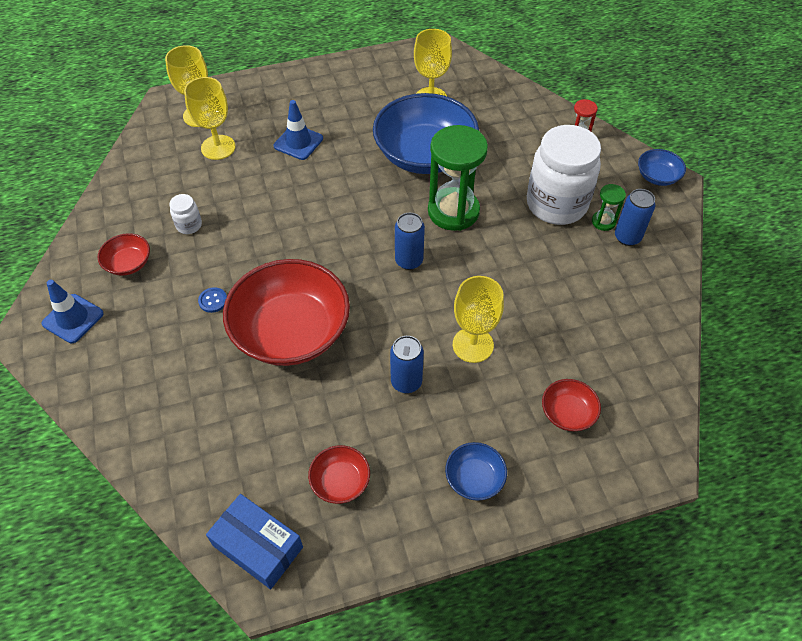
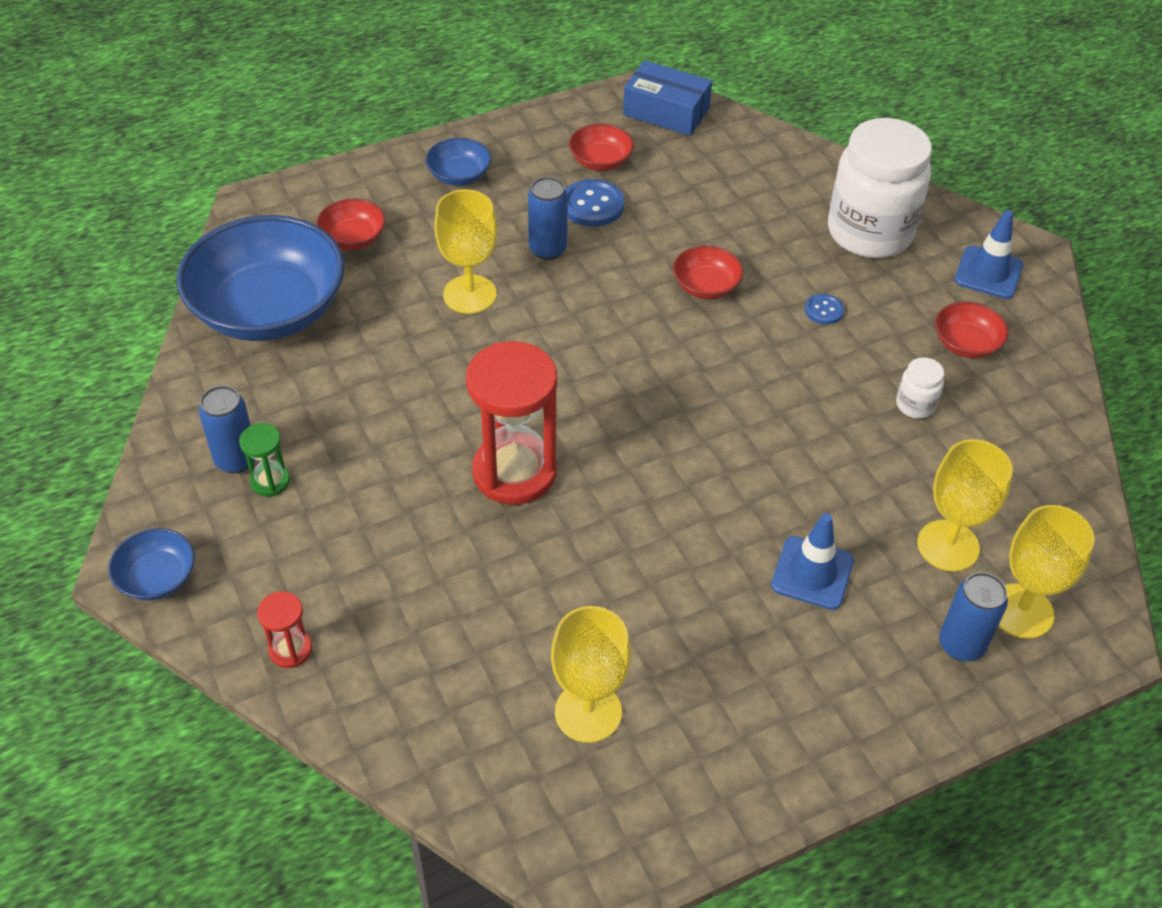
camera: 170 degrees right, 5 degrees down
red bowl [223,259,350,366] -> red bowl [673,245,743,299], size x0.44
blue bowl [373,93,479,174] -> blue bowl moved to [177,215,344,341]
blue can [395,213,425,270] -> blue can moved to [939,572,1008,661]
green hourglass [428,125,488,231] -> red hourglass [466,341,557,505]
white jar [527,125,601,225] -> white jar moved to [828,118,932,258]
none -> blue button [565,179,624,227]

